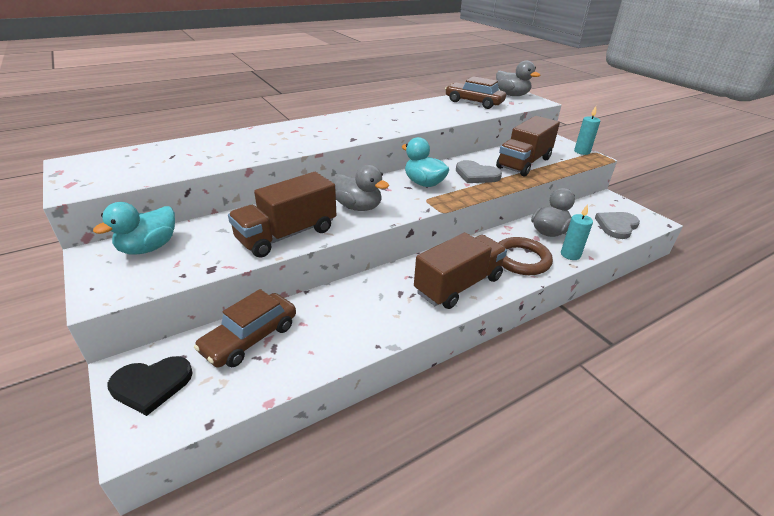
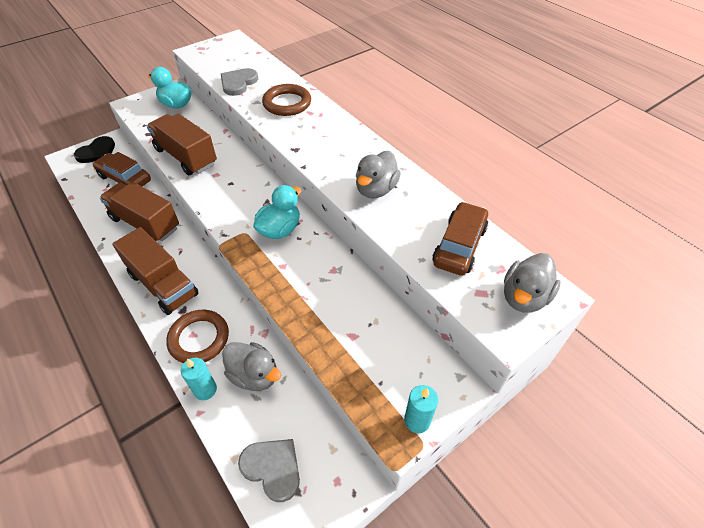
camera: 85 degrees right, 15 degrees up
black heart [107,356,193,416] -> black heart turned 120 degrees counterclockwise [74,136,115,163]
grey duck [332,165,389,211] -> grey duck moved to [356,151,401,199]
grey heart [456,160,502,183] -> grey heart moved to [221,68,258,96]
brown truck [496,116,560,176] -> brown truck moved to [99,182,179,241]
none -> brown ring [262,84,311,116]

